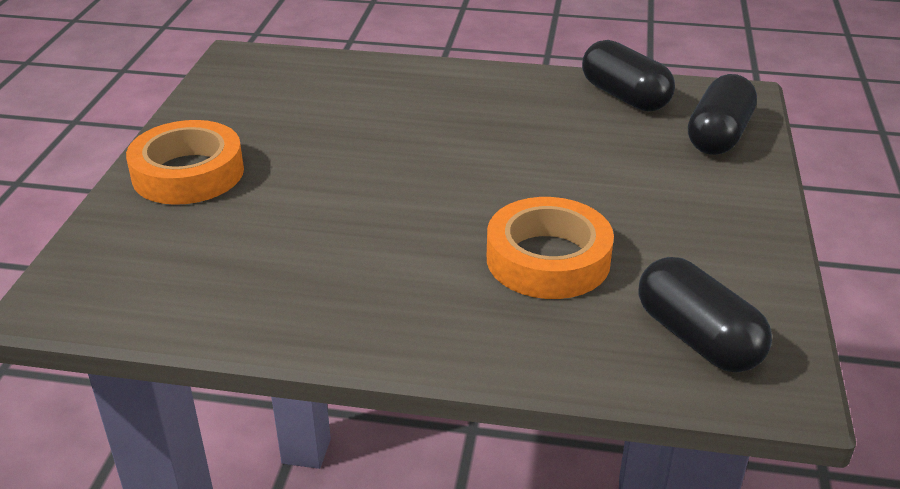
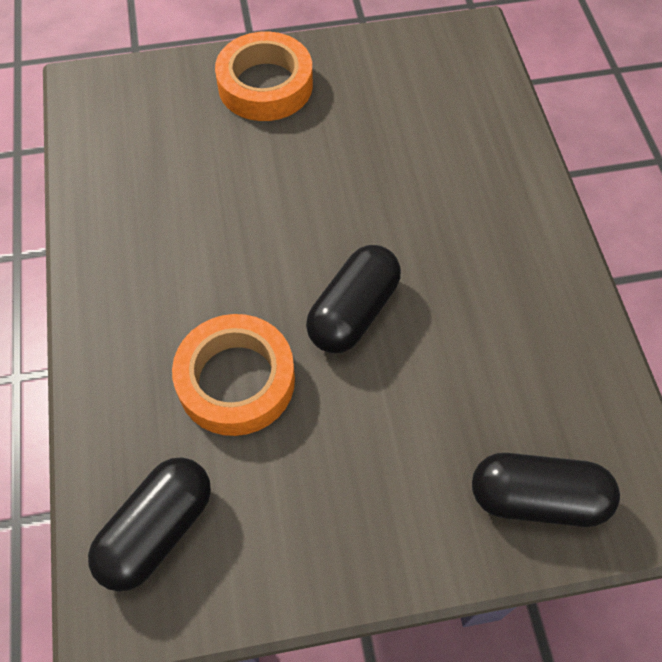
camera: 70 degrees right, 25 degrees up
black capsule [582,40,675,112] -> black capsule moved to [306,245,401,353]

